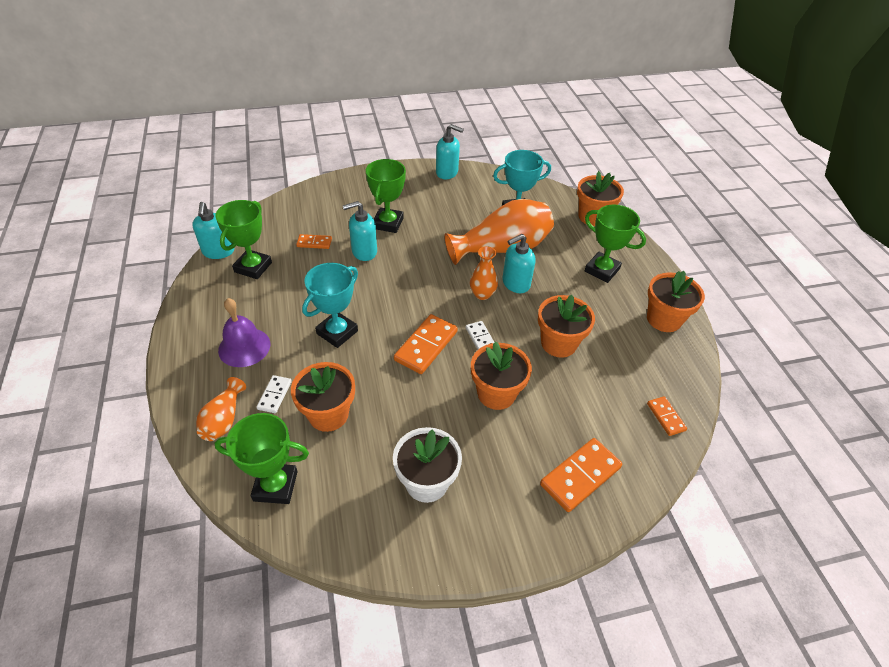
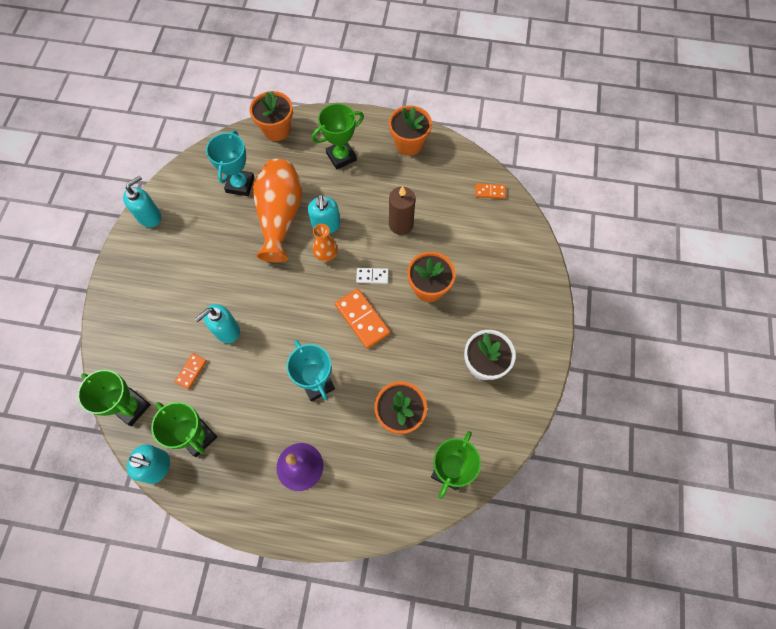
camera: 65 degrees left, 20 degrees up
orange vase [196,377,246,441] -> none
white domino [256,375,292,413] -> none
turquoise soap dispenser [343,201,377,261] -> turquoise soap dispenser turned 45 degrees clockwise [195,304,240,343]
green trophy [366,159,406,233] -> green trophy moved to [78,370,151,426]
orange flower pot [538,295,595,358] -> brown candle [389,186,416,235]
orange domino [540,438,622,512] -> none

